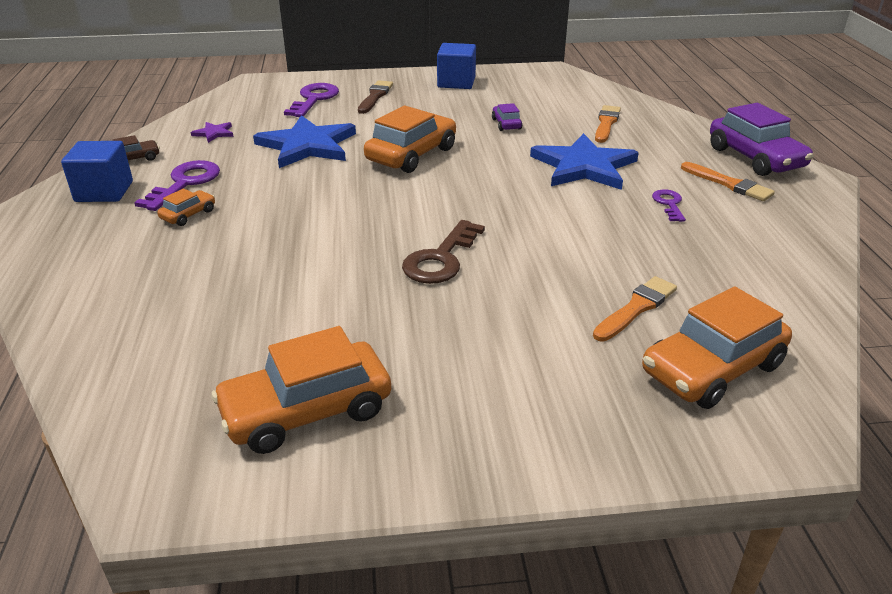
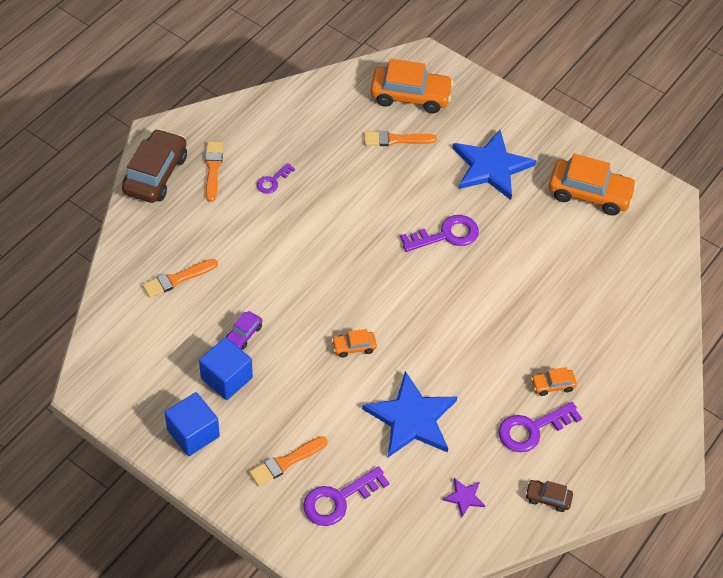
camera: 140 degrees left, 20 degrees up
blue cube [61,141,133,202] -> blue cube moved to [199,337,253,400]
brown brush [358,80,393,114] -> orange brush [249,436,328,486]
orange car [364,105,456,173] -> orange car [332,329,377,357], size x0.48
brown key [402,220,485,284] -> purple key [400,215,479,252]
blue star [530,133,639,190] -> blue star moved to [453,130,536,200]
purple car [710,103,813,176] -> brown car [122,129,187,203]

